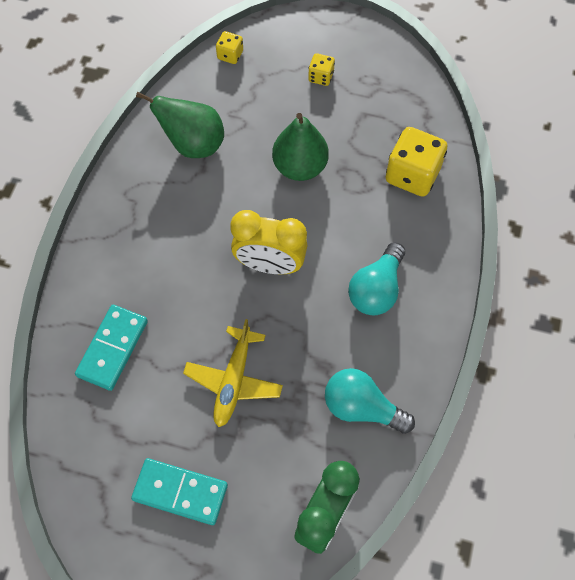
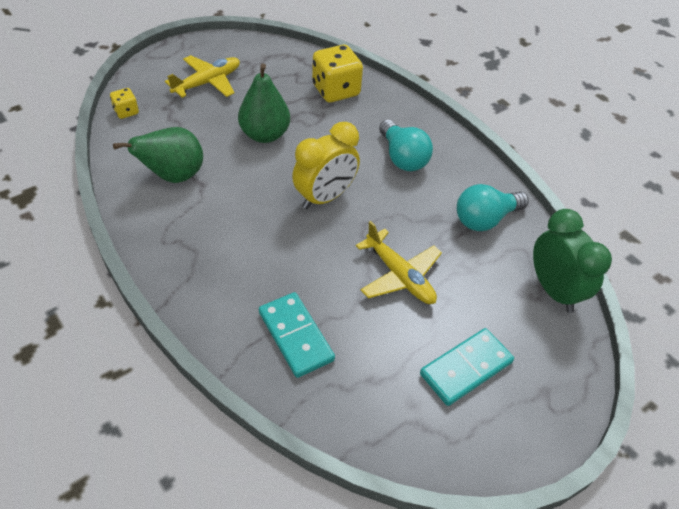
camera: 55 degrees left, 15 degrees down
yellow dice [308,53,335,86] -> yellow plane [165,55,240,98]

